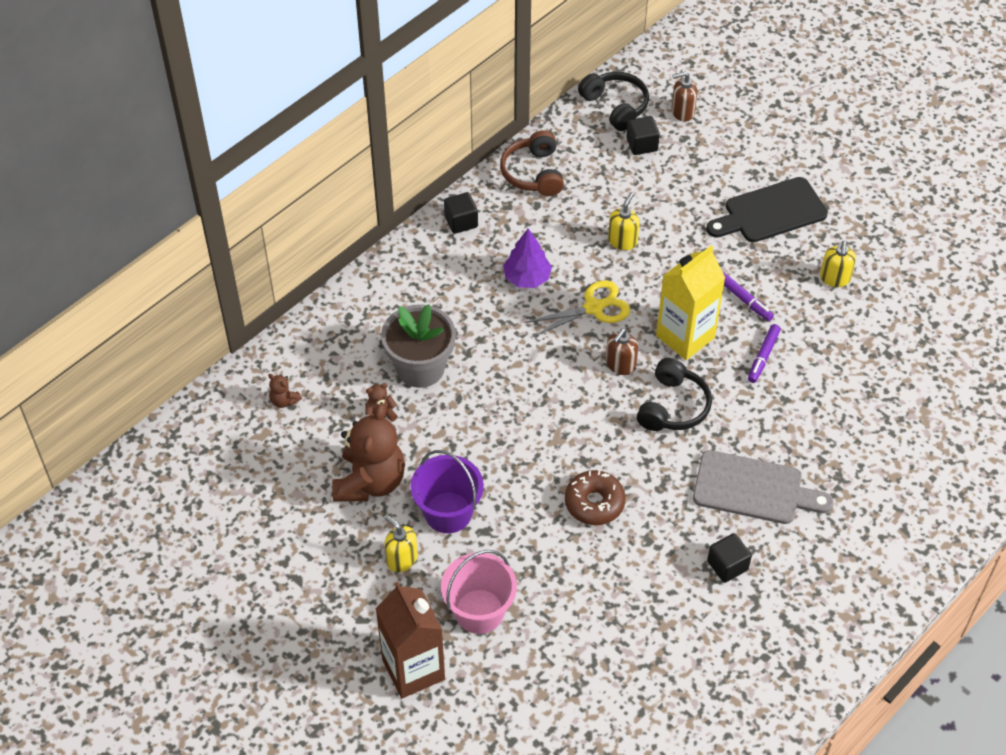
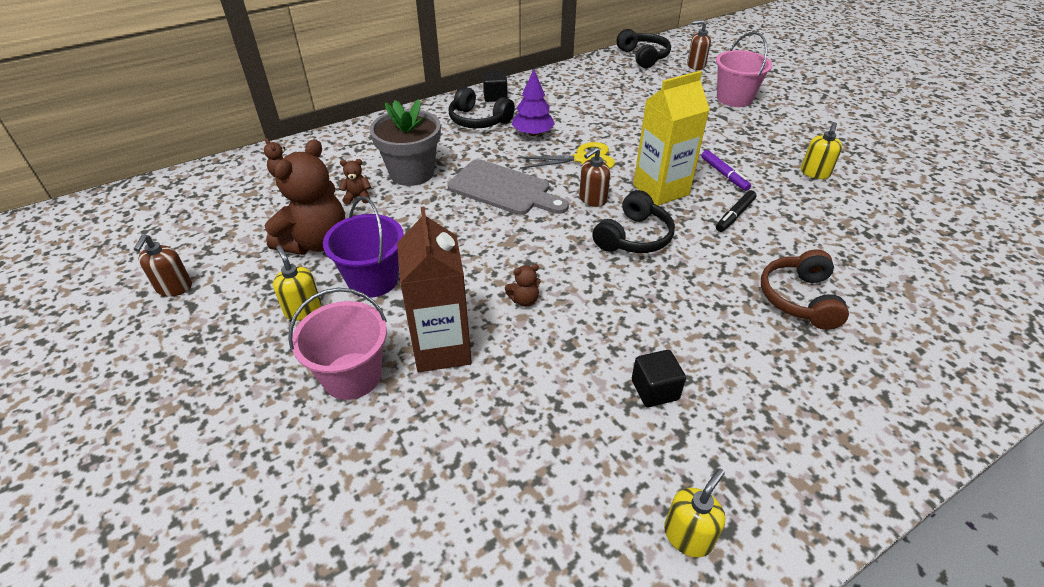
camera: 15 degrees right, 10 degrees down
brown carton [375,582,445,698] -> brown carton moved to [397,206,472,372]
brown headphones [500,130,564,196] -> brown headphones moved to [761,249,849,330]
brown donut [565,470,626,525] -> brown teddy bear [505,264,541,307]
yellow soap dispenser [608,192,640,250] -> yellow soap dispenser moved to [664,469,726,557]
black cube [626,116,660,155] -> none
grey cutting board [693,450,833,524] -> grey cutting board moved to [448,159,569,215]
black cutting board [706,177,828,242] -> none
purple marker [748,324,781,383] -> black marker [716,190,757,232]
none -> brown soap dispenser [134,234,192,297]
none -> black headphones [449,86,515,128]
none -> pink bucket [716,32,772,107]

